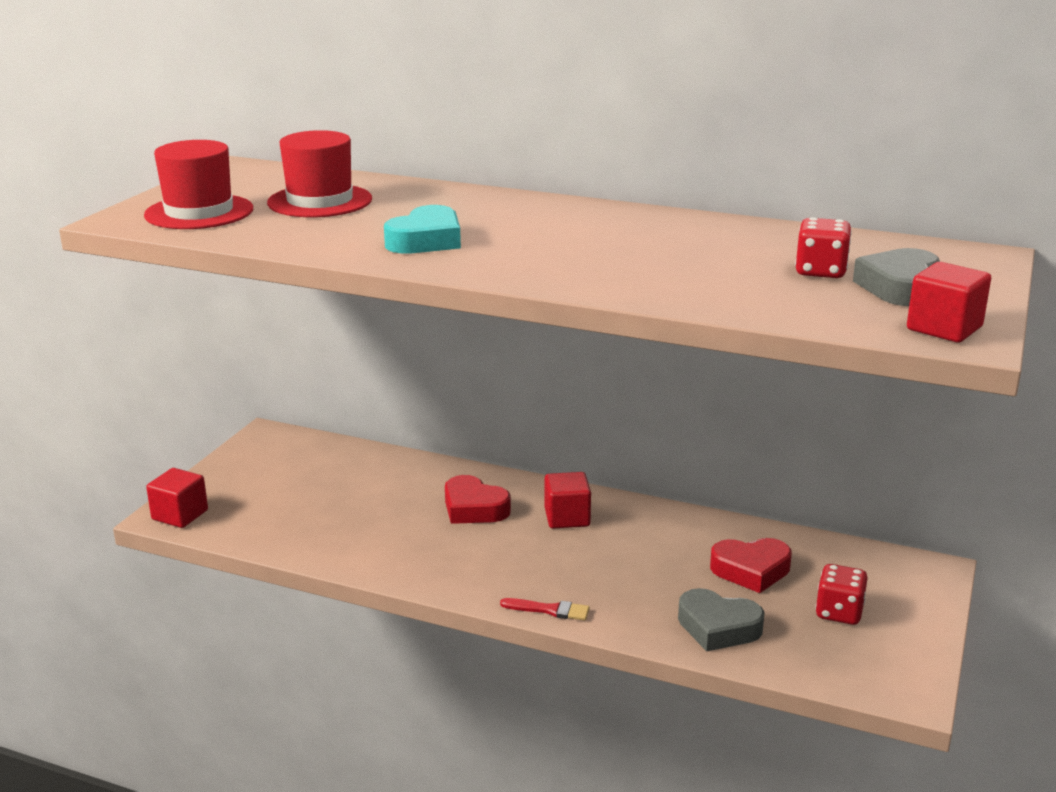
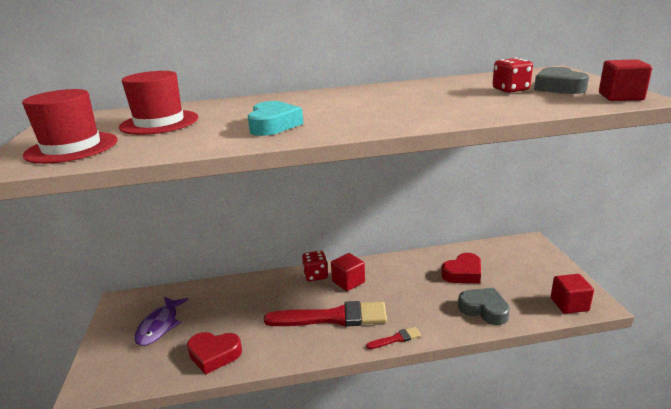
camera: 30 degrees left, 0 degrees up
red cube [146,468,208,528] -> red cube moved to [551,274,594,314]
red heart [445,475,511,524] -> red heart moved to [187,332,242,375]
grey heart [678,588,765,651] -> grey heart turned 135 degrees counterclockwise [458,288,510,325]
red dice [815,564,868,625] -> red dice moved to [302,251,328,281]
none -> purple fish [134,297,189,346]
none -> red brush [264,301,387,326]

